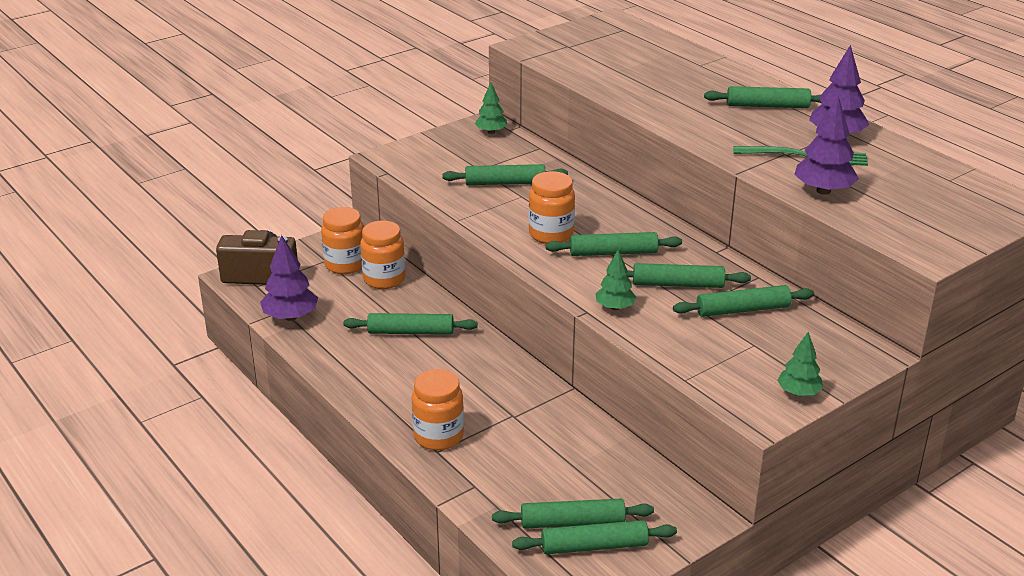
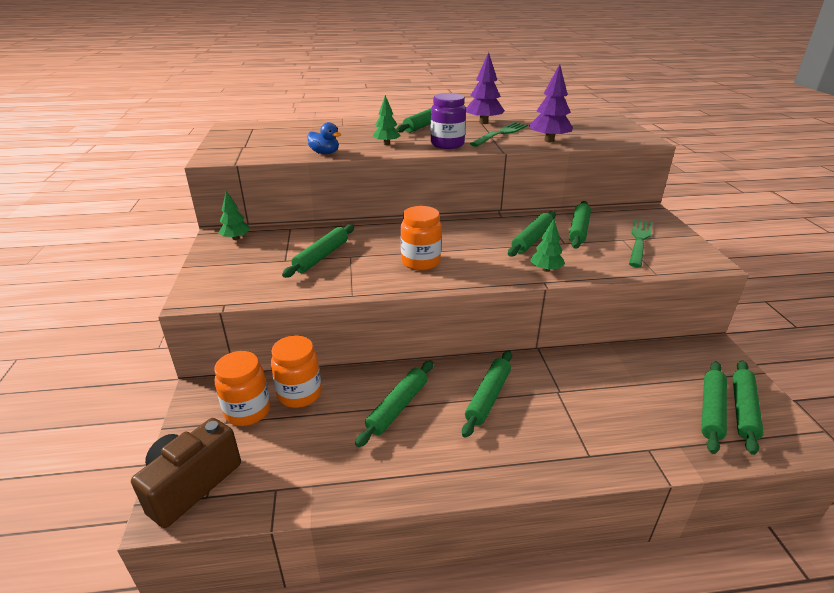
camera: 60 degrees left, 0 degrees up
purple tree [260,235,318,321] -> none
orange jar [411,369,464,450] -> none
green rolling pin [545,232,682,256] -> green rolling pin moved to [462,350,512,438]
green tree [777,332,823,396] -> green tree moved to [372,95,401,145]
none -> blue duck [308,122,341,154]
none -> purple jar [431,93,466,149]
none -> green fork [629,219,653,267]

